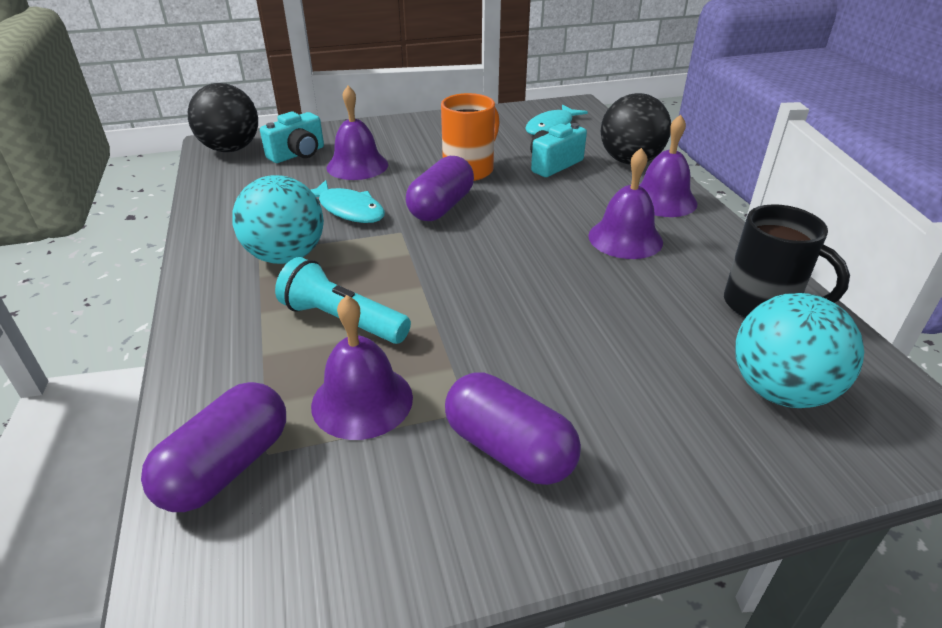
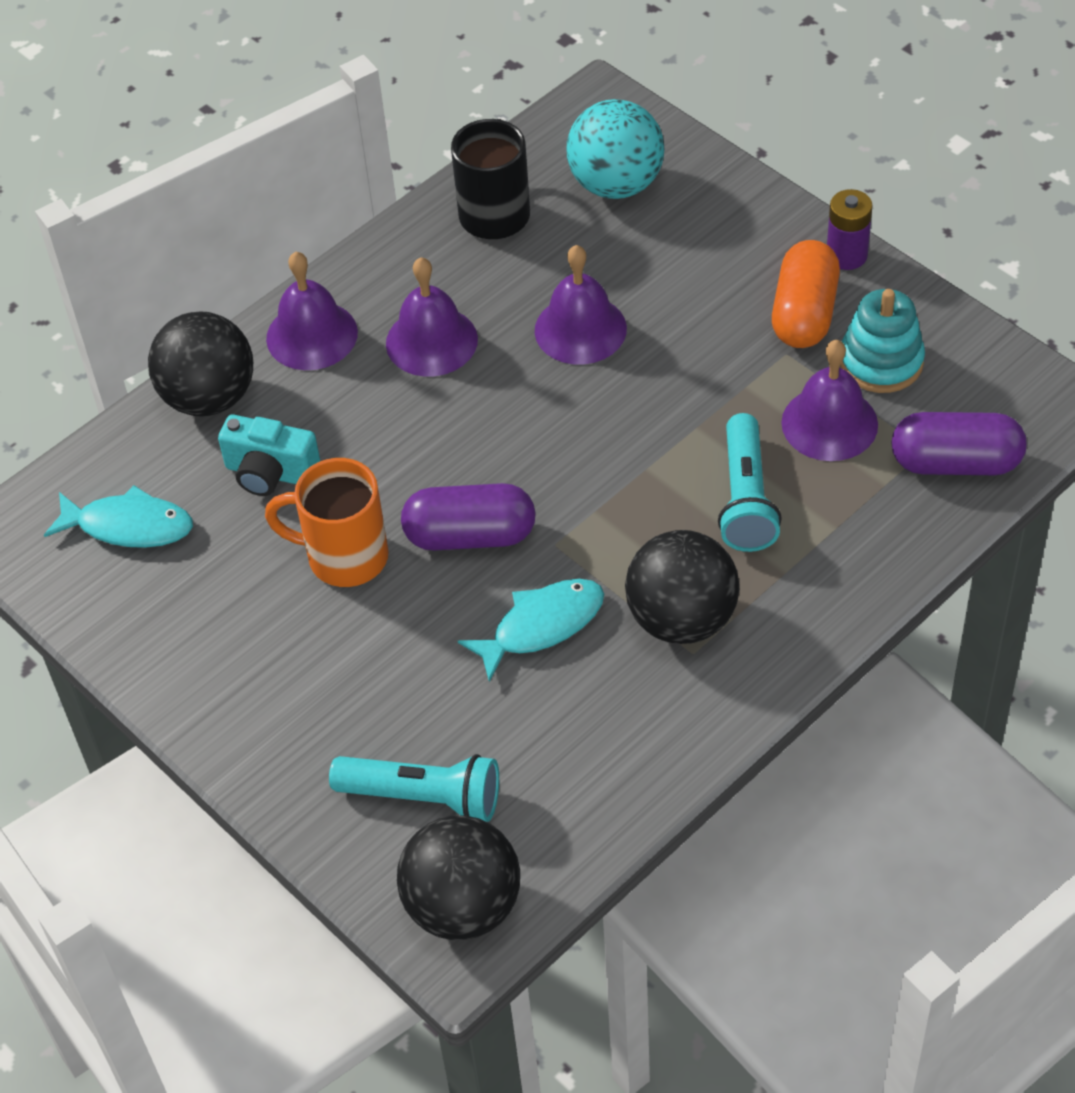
camera: 115 degrees left, 15 degrees up
turquoise ball [232,175,324,264] -> black ball [625,530,739,644]
turquoise camera [260,112,324,163] -> turquoise flashlight [329,754,499,822]
turquoise fish [311,180,385,223] -> turquoise fish turned 45 degrees clockwise [458,579,604,682]
purple bell [327,86,388,180] -> purple bell moved to [535,245,627,364]
purple capsule [445,372,581,485] -> orange capsule [772,240,840,348]
none -> purple battery [827,189,872,270]
none -> turquoise stacking toy [840,289,925,393]

